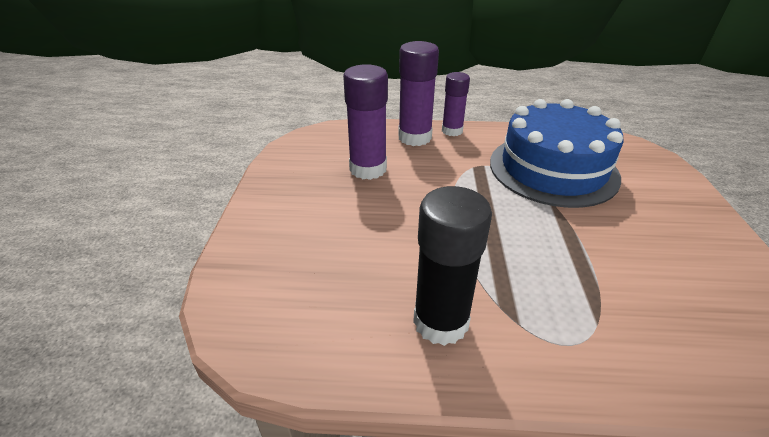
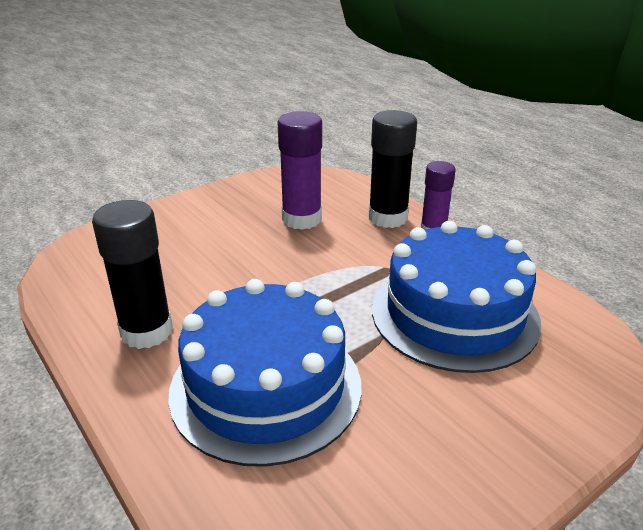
camera: 50 degrees right, 5 degrees down
purple glue stick [398,41,439,146] -> black glue stick [369,110,417,228]
none -> blue cake [168,279,362,467]

